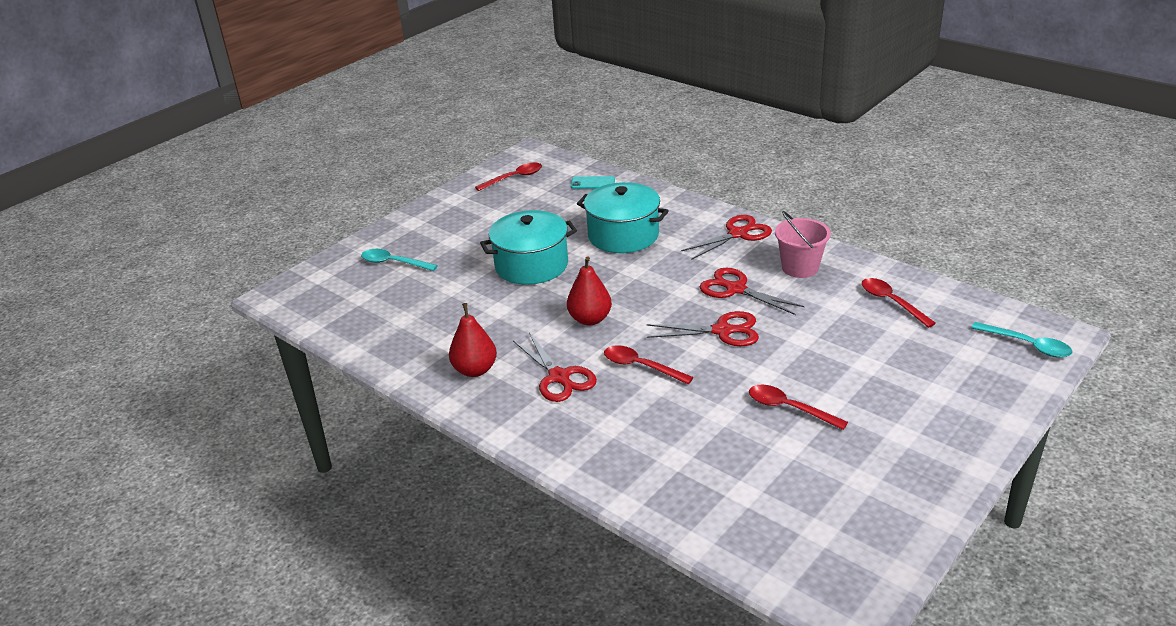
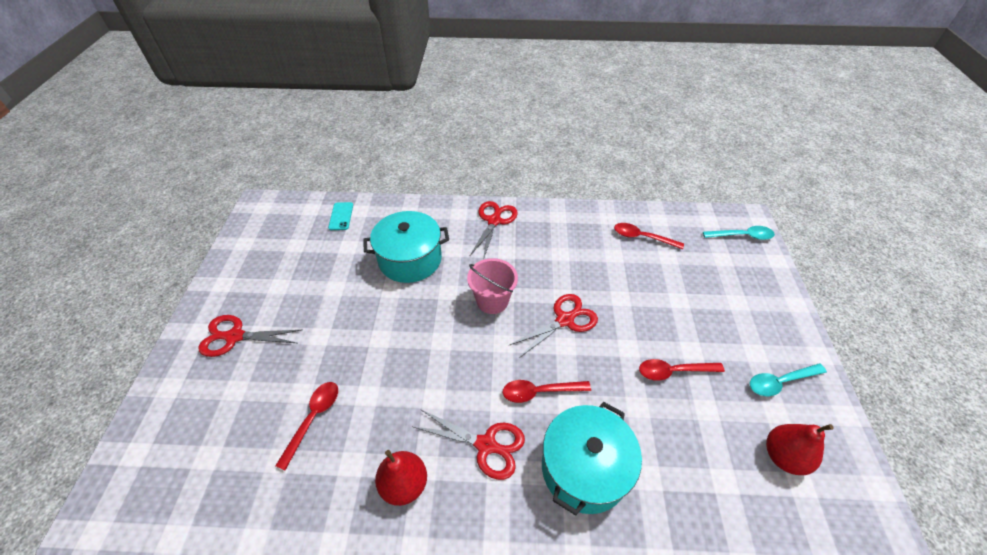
camera: 40 degrees left, 15 degrees up
turquoise spoon [361,249,438,271] -> turquoise spoon moved to [750,363,827,396]
red spoon [475,163,542,191] -> red spoon moved to [275,382,338,470]
turquoise pot [480,210,577,285] -> turquoise pot moved to [542,402,642,516]
red pear [567,257,612,326] -> red pear moved to [766,424,834,475]
turquoise phone [571,176,615,189] -> turquoise phone turned 60 degrees counterclockwise [328,202,353,230]
red scissors [700,268,805,315] -> red scissors moved to [199,315,302,357]
pink bucket [775,211,831,278] -> pink bucket moved to [467,258,518,314]

